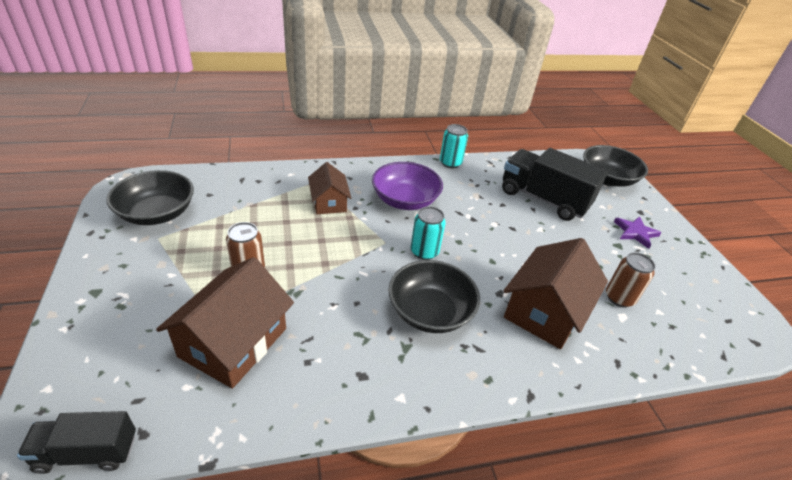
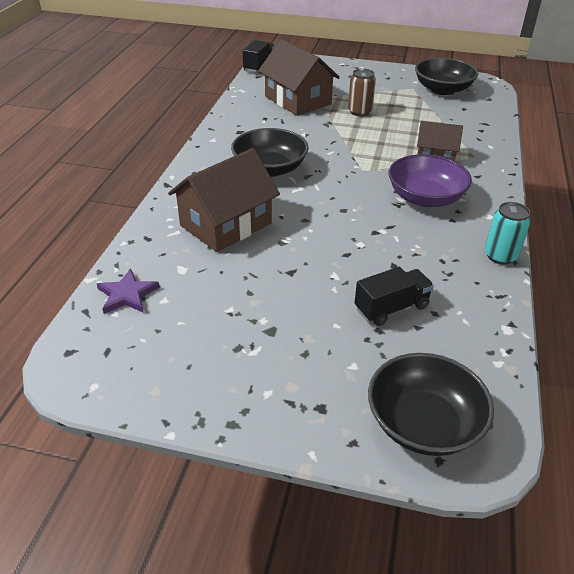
camera: 120 degrees right, 0 degrees up
turquoise can [411,206,446,260] -> none
black truck [502,148,608,221] -> black truck [355,267,434,326], size x0.57
brown house [503,238,608,349] -> brown house turned 75 degrees clockwise [168,148,280,252]
brown can [606,252,655,307] -> none
purple star [614,216,662,249] -> purple star moved to [97,269,160,314]

